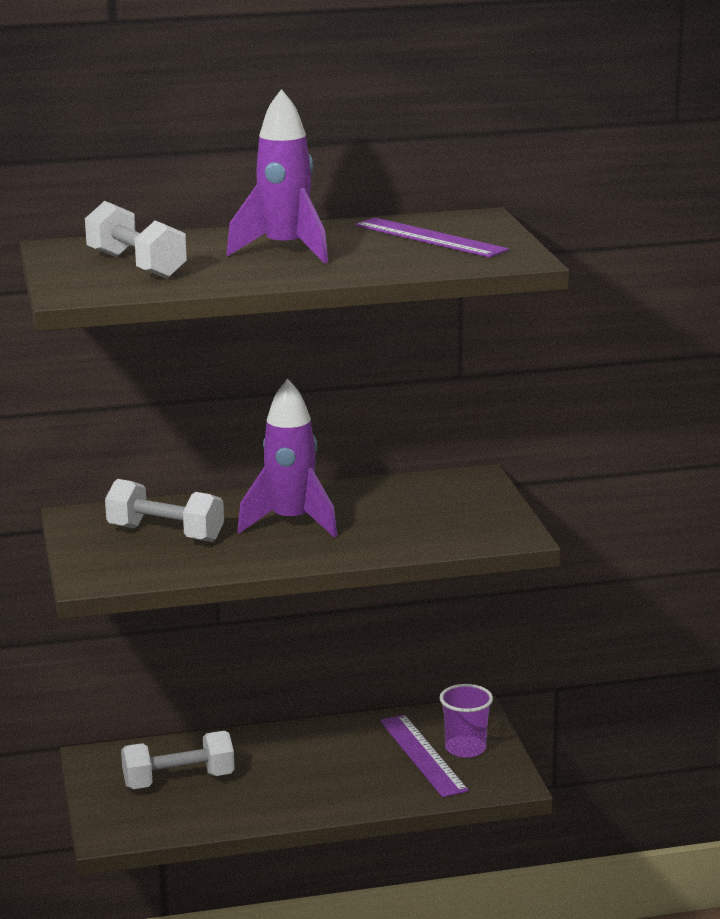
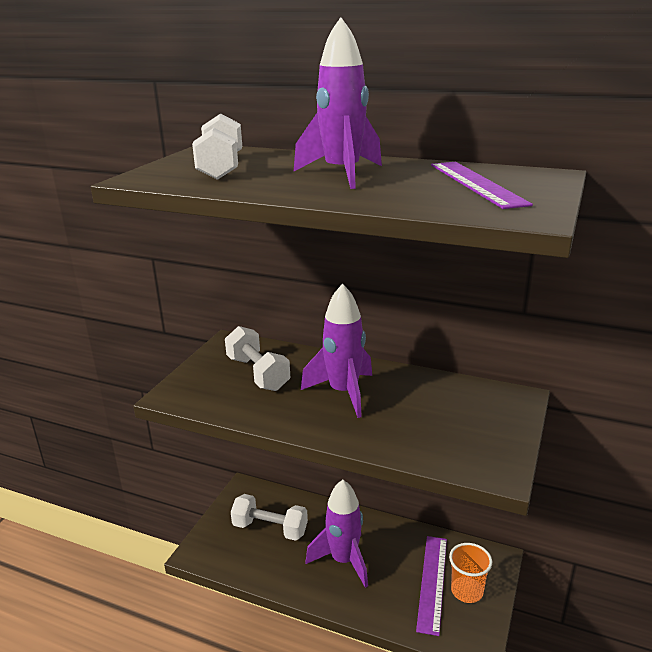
camera: 35 degrees right, 5 degrees up
purple cup [440,684,493,758] -> orange cup [449,543,492,603]
none -> purple rocket [306,480,368,588]

